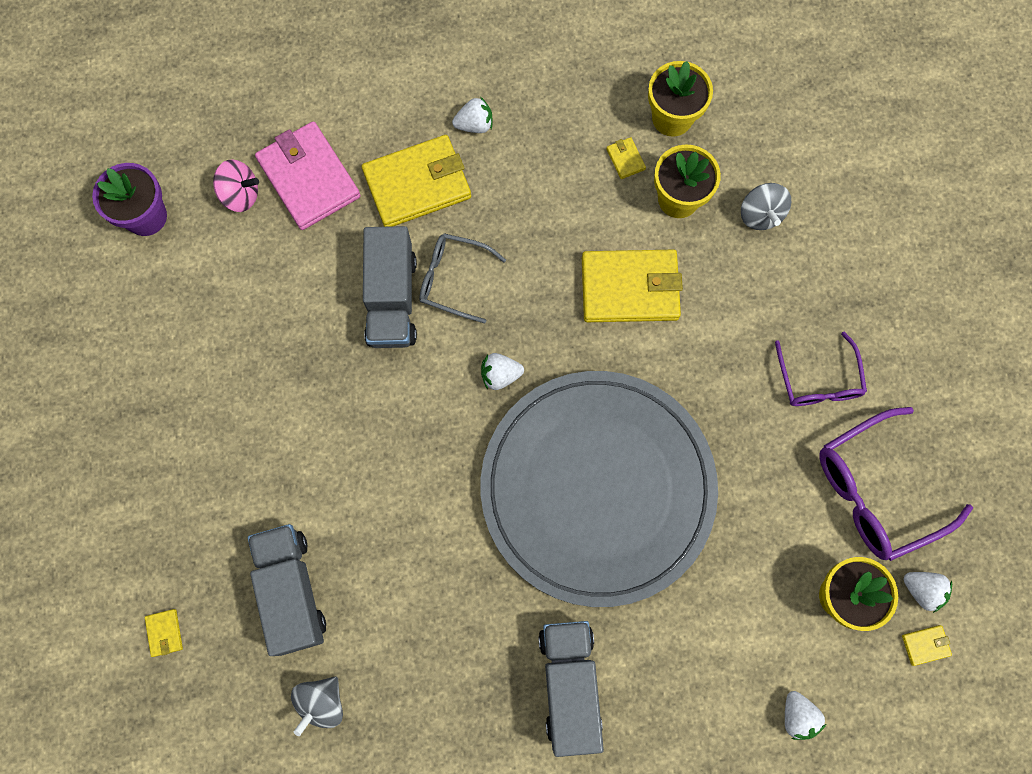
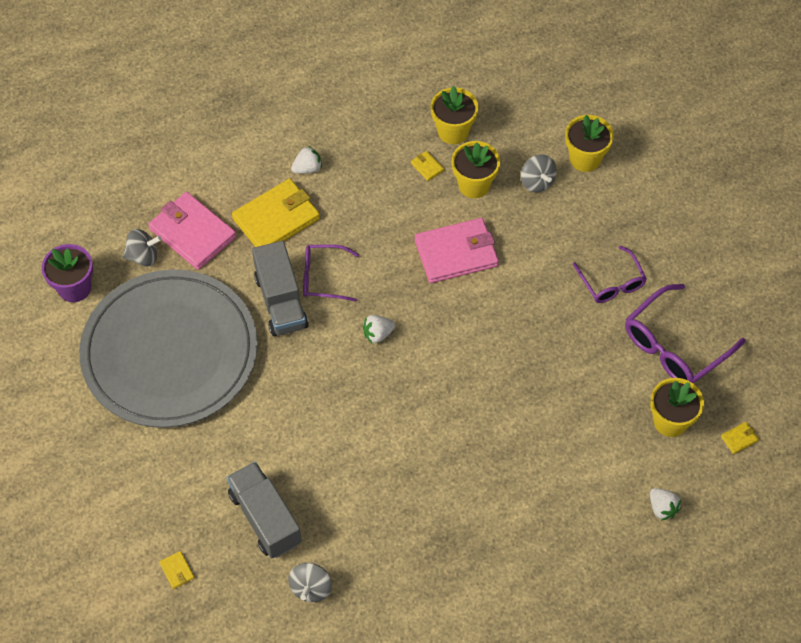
camera: 15 degrees left, 15 degrees down
pink spinning top [213,159,259,212] -> grey spinning top [123,229,162,266]
grey glasses [419,233,506,324] -> purple glasses [303,244,359,302]
grey plate [481,371,718,607] -> grey plate moved to [79,270,258,428]
grey truck [538,621,604,757] -> none
yellow wallet [582,250,683,322] -> pink wallet [415,218,499,283]
white strawberry [904,572,952,613] -> none
none -> yellow flower pot [565,115,614,172]

